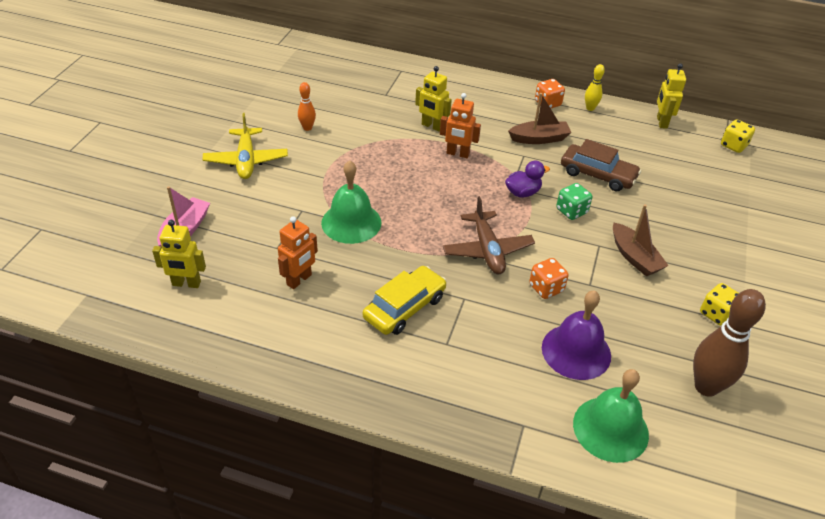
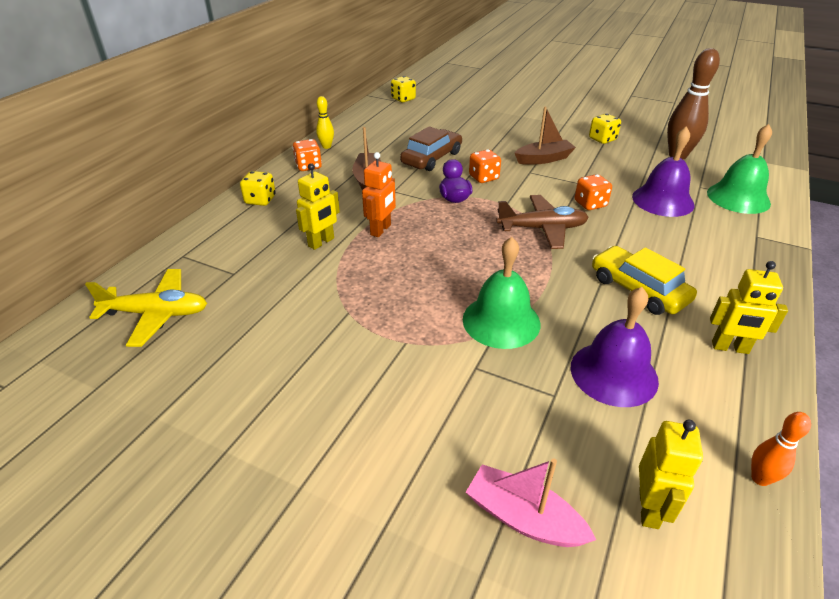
camera: 80 degrees left, 5 degrees down
yellow plane [202,113,288,179] -> yellow plane moved to [85,269,207,347]
orange robot [278,216,318,289] -> purple bell [570,287,659,407]
orange bowling pin [298,82,316,131] -> orange bowling pin moved to [751,412,811,486]
green dice [556,183,592,220] -> orange dice [469,149,501,183]
yellow robot [657,63,686,129] -> yellow robot moved to [710,261,788,354]
none -> yellow dice [240,171,276,206]

